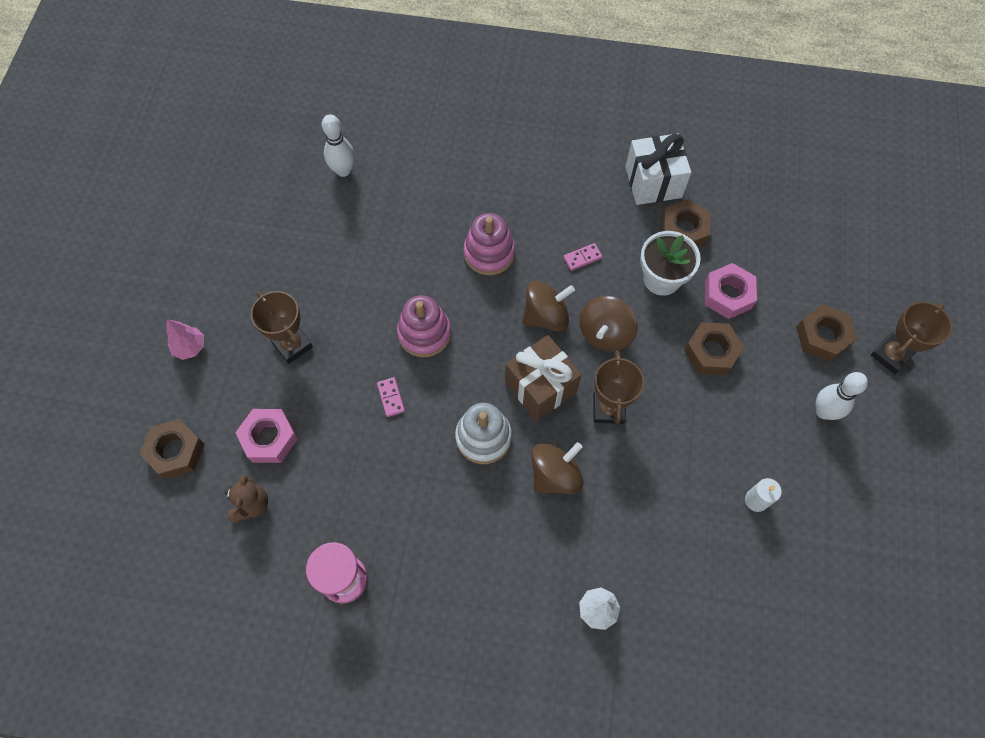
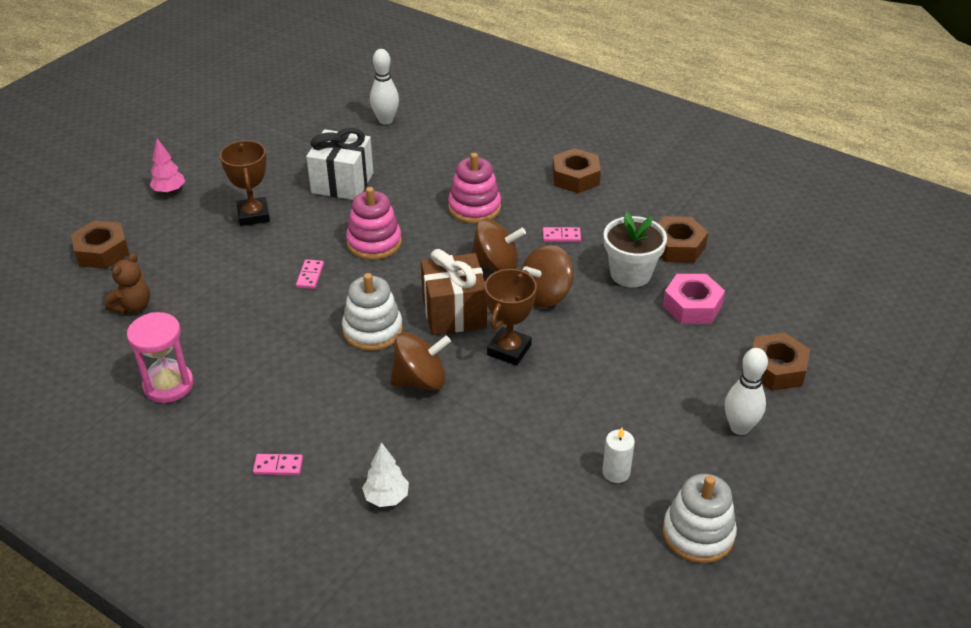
camera: 25 degrees right, 25 degrees down
pink nut [235,409,298,463] -> none
white gift [625,133,691,205] -> white gift moved to [306,128,373,200]
brown nut [684,322,744,375] -> brown nut moved to [553,148,601,193]
brown trophy [871,302,952,374] -> none
none -> pink domino [253,454,303,475]
none -> white stacking toy [663,474,737,563]

